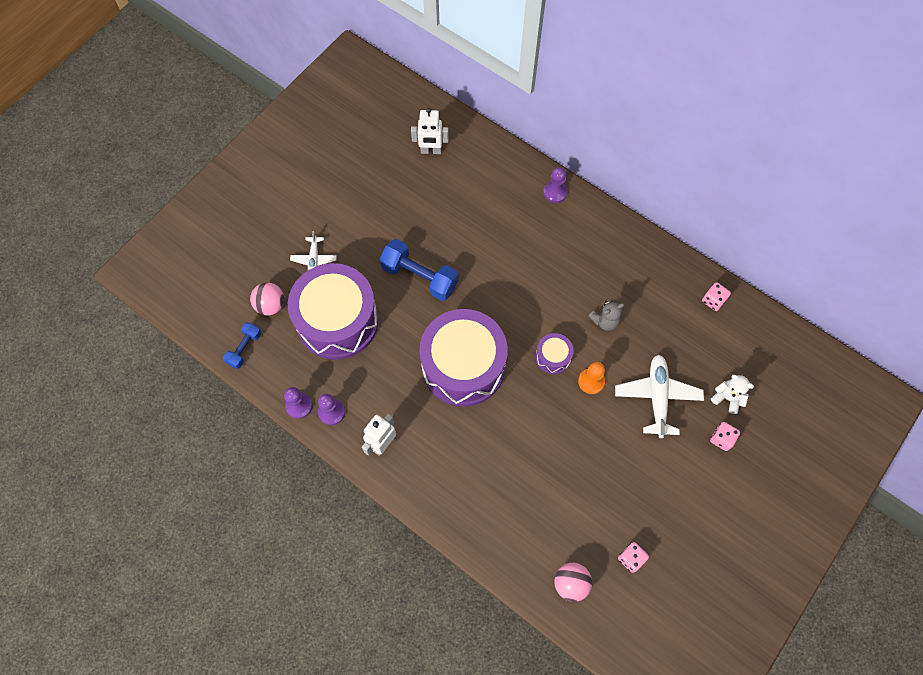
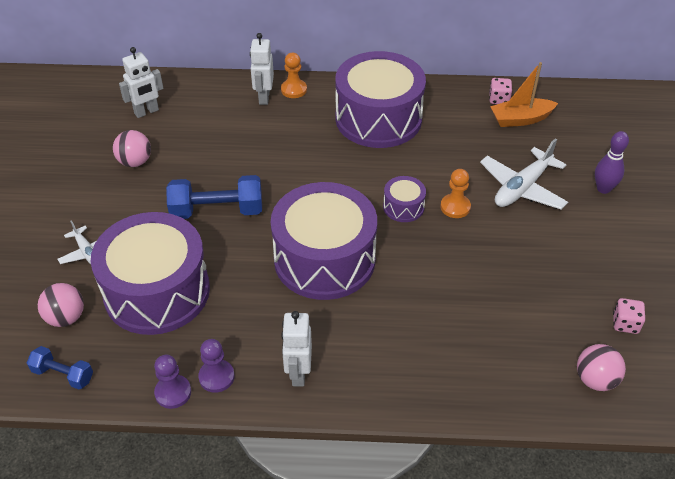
camera: 35 degrees left, 20 degrees down
blue dumbbell [223,322,262,369] -> blue dumbbell turned 60 degrees counterclockwise [27,346,93,389]
purple pawn [543,167,568,203] -> orange pawn [281,53,307,98]
grey teddy bear [588,300,624,331] -> none
white plane [615,354,704,438] -> white plane turned 105 degrees counterclockwise [480,138,568,209]
pink dice [710,422,740,451] -> purple bowling pin [595,131,629,194]
white teddy bear [711,375,754,414] -> none
none -> pink ball [113,130,151,167]
none -> white robot [250,33,274,105]
none -> purple drum [335,51,426,148]
none -> orange boat [490,62,558,127]

